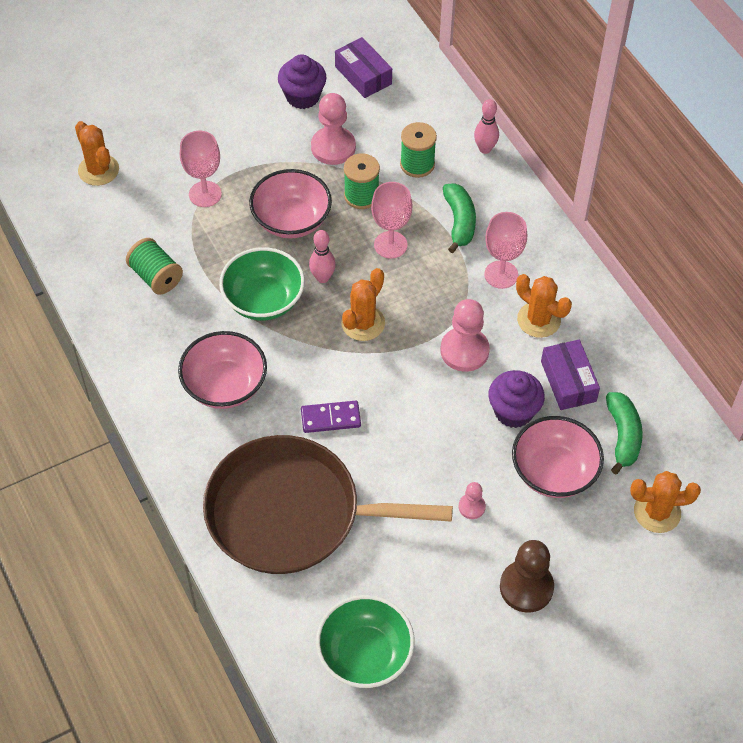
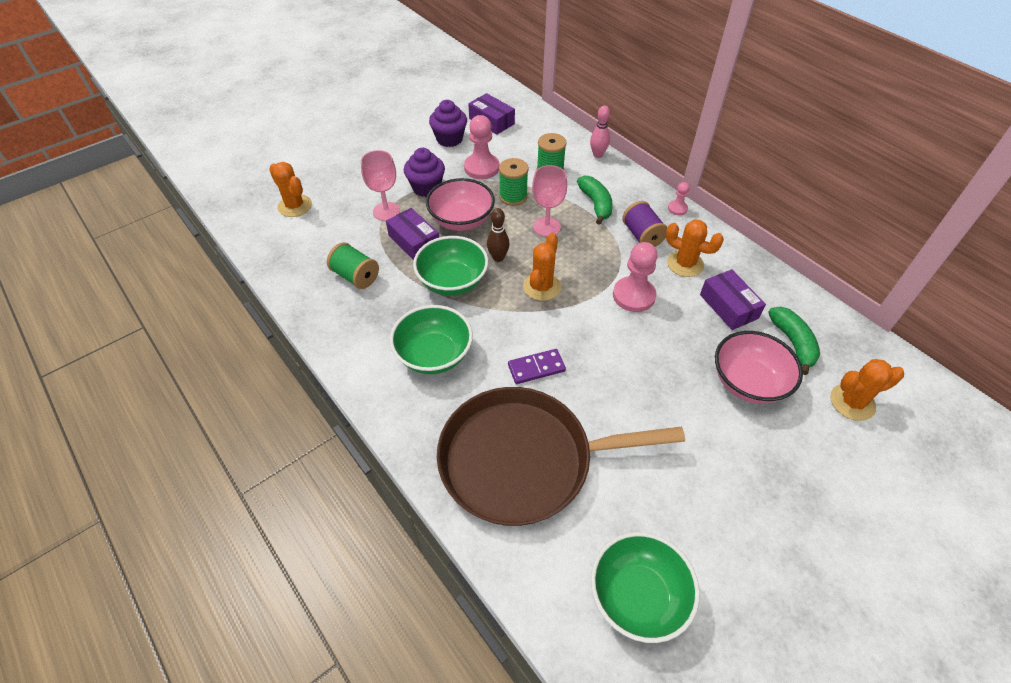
camera: 10 degrees left, 5 degrees down
pink bowl [178,331,267,409] -> green bowl [390,305,473,374]
pink bowling pin [309,230,336,283] -> brown bowling pin [487,208,510,262]
pink pawn [459,482,486,519] -> pink pawn moved to [668,182,690,215]
pink goblet [484,212,527,289] -> purple spool [622,201,667,247]
purple cupcake [489,370,545,428] -> purple cupcake moved to [404,148,445,197]
brown pawn [500,540,554,613] -> none
none -> purple box [386,208,439,260]

